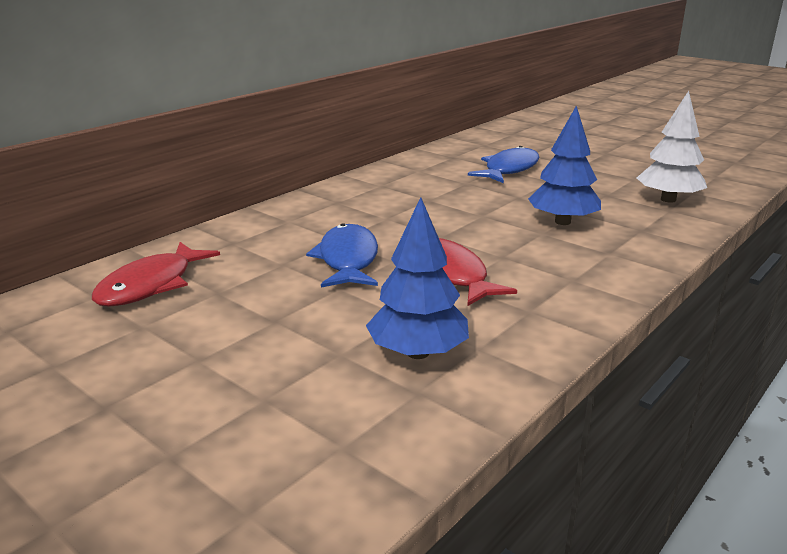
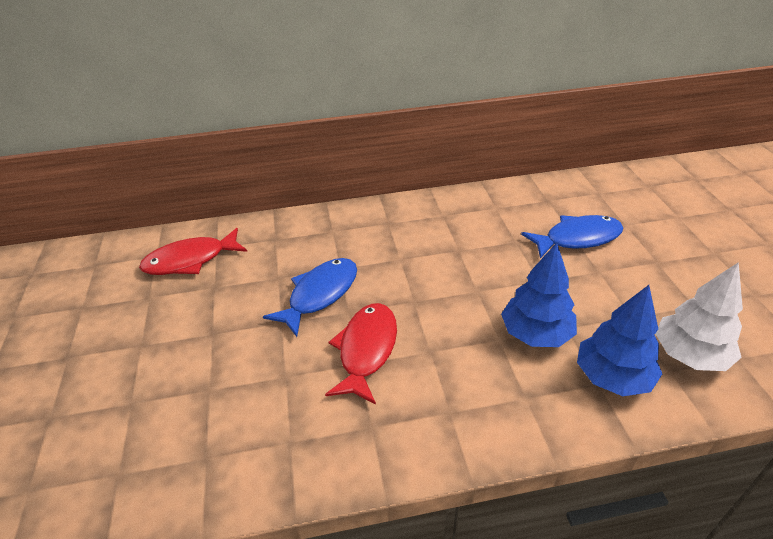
camera: 40 degrees right, 15 degrees up
blue tree [366,197,469,359] -> blue tree moved to [577,285,662,396]

